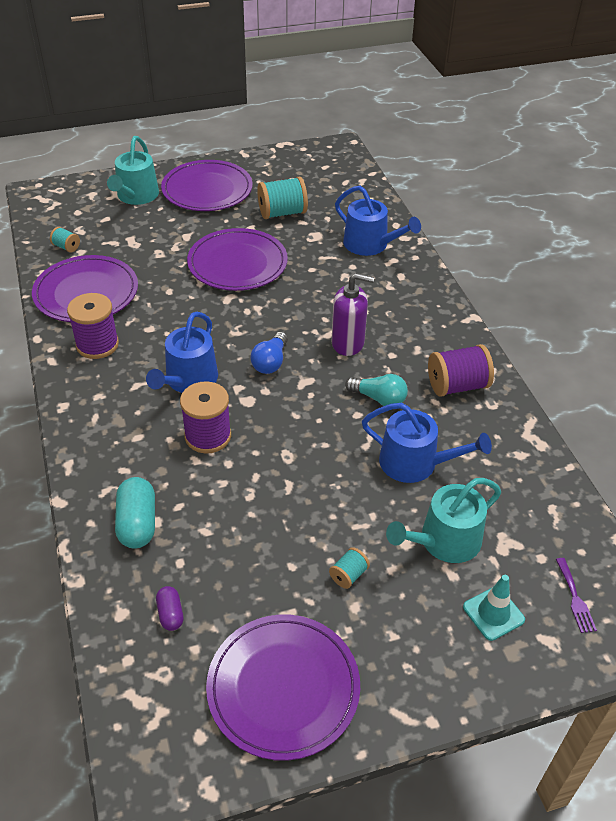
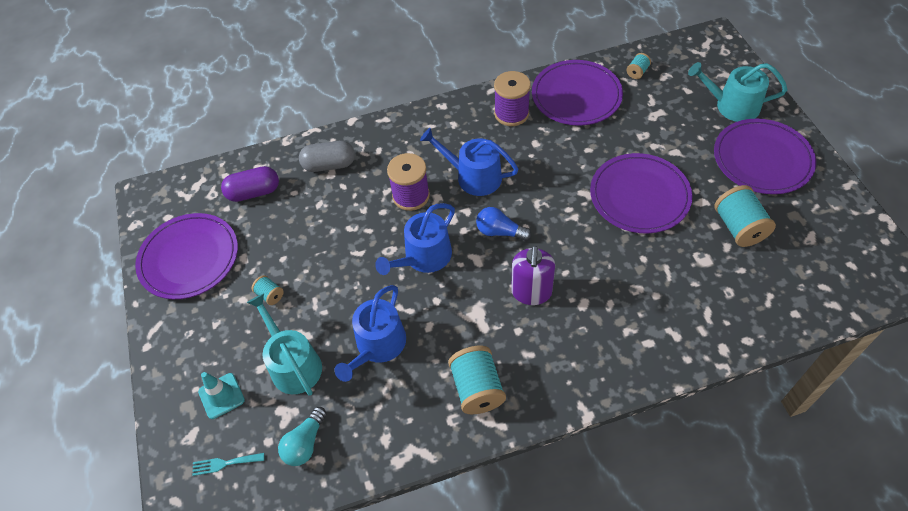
camera: 95 degrees right, 10 degrees up
turquoise capsule [115,477,155,548] -> grey capsule [299,141,355,172]
purple capsule [156,586,184,631] -> purple capsule [221,166,279,202], size x1.79
blue watering can [335,186,421,256] -> blue watering can moved to [375,203,455,275]
turquoise light bulb [345,374,408,406] -> turquoise light bulb moved to [278,407,327,466]
purple spool [428,344,494,397] -> turquoise spool [448,346,506,414]
purple fork [556,558,597,633] -> turquoise fork [192,453,264,476]

